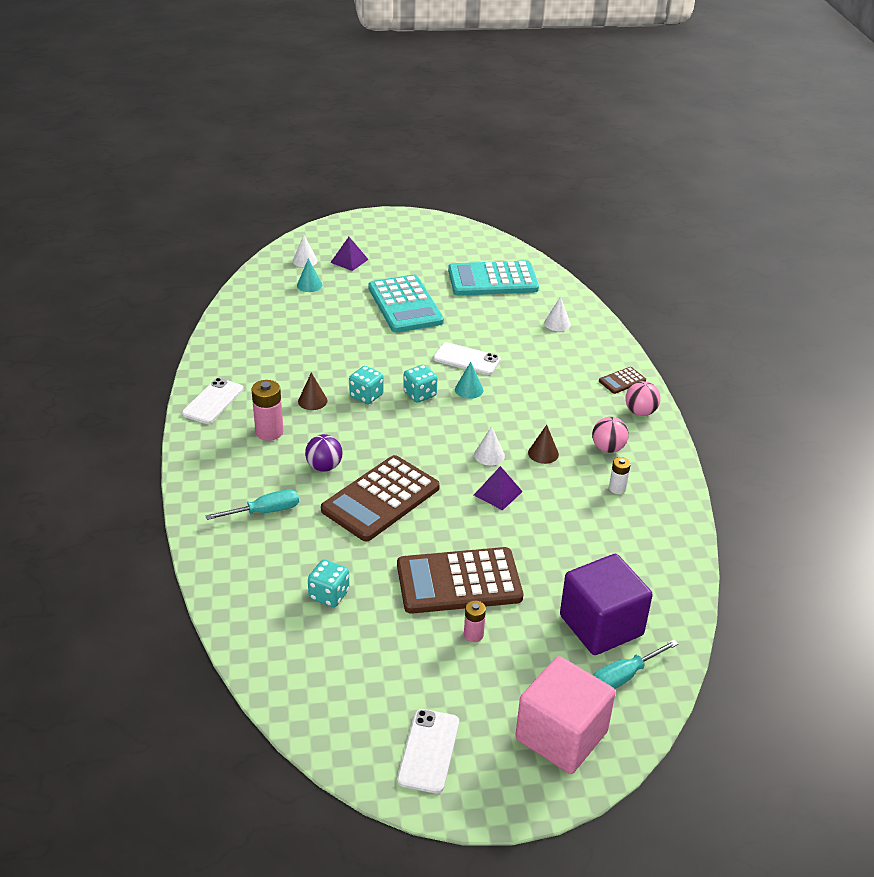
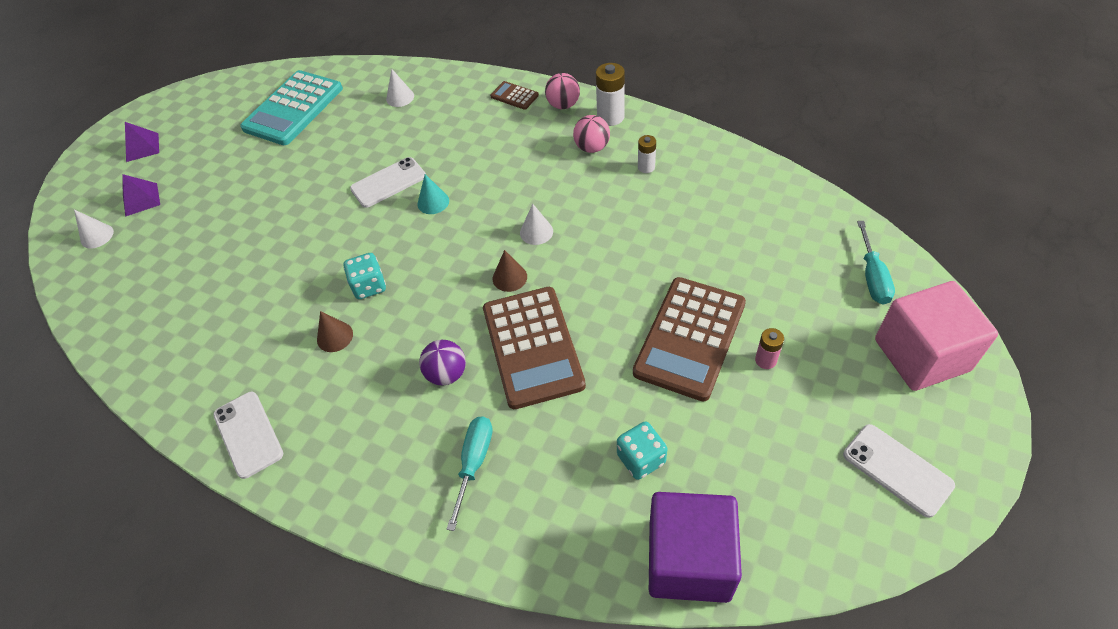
camera: 50 degrees left, 15 degrees up
pink battery [251,380,284,441] -> none
turquoise cone [297,258,323,292] -> none
turquoise calculator [368,275,444,333] -> none
turquoise dice [403,365,437,402] -> none
purple pyramid [474,466,523,510] -> purple pyramid moved to [125,122,159,162]
brown cone [528,425,559,464] -> brown cone moved to [493,250,527,292]
purple cube [560,554,653,655] -> purple cube moved to [649,492,742,603]
brown calculator [599,367,646,394] -> brown calculator turned 120 degrees clockwise [490,81,539,110]
none -> white battery [596,63,625,126]

